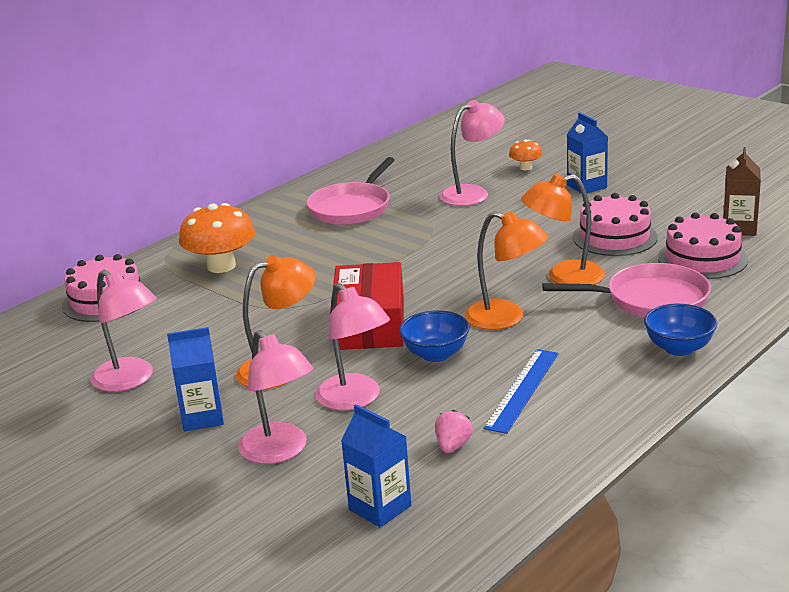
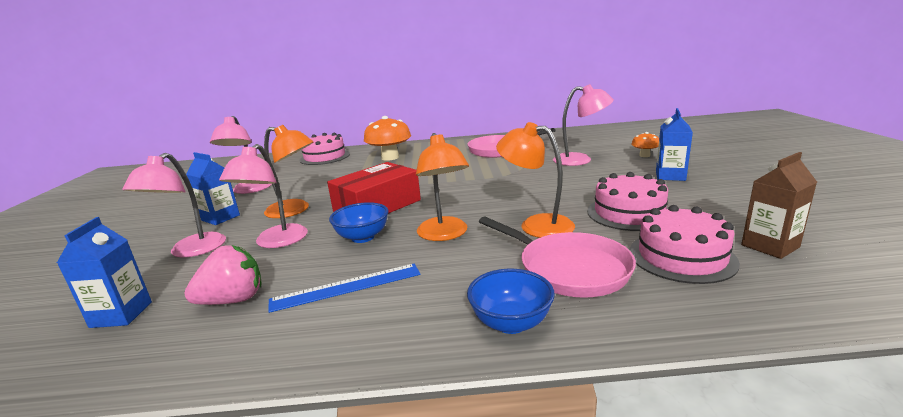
camera: 45 degrees right, 5 degrees down
pink strawberry [435,410,473,453] -> pink strawberry [184,245,262,305], size x1.68

